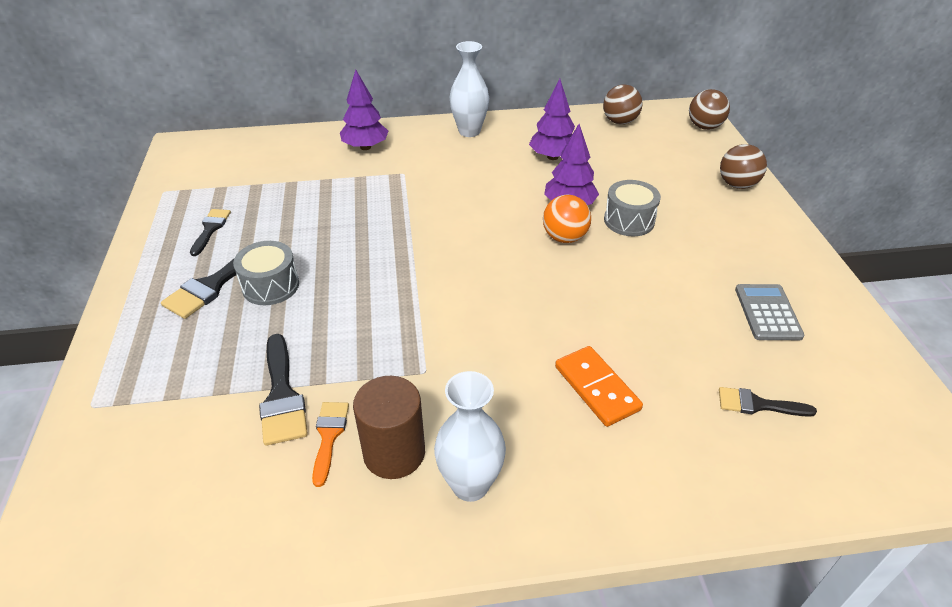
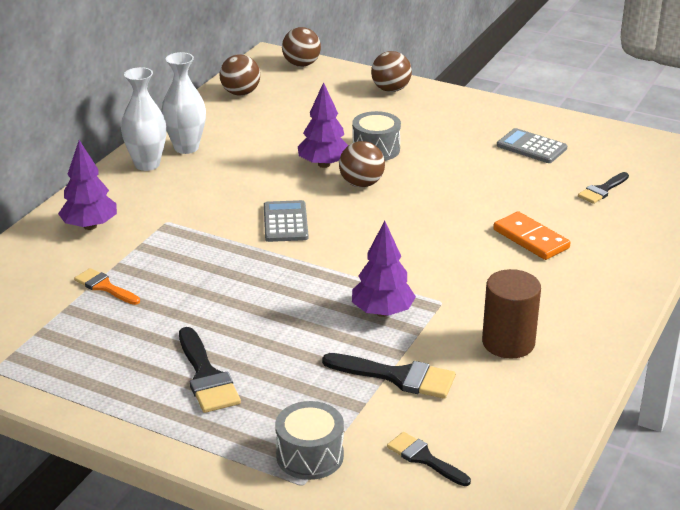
camera: 55 degrees left, 10 degrees down
black brush [190,209,231,256] -> black brush moved to [387,432,471,486]
grey drum [233,241,299,305] -> grey drum moved to [275,401,344,480]
orange brush [312,402,349,487] -> orange brush moved to [74,268,140,305]
white vase [434,371,506,502] -> white vase moved to [161,52,206,154]
purple tree [529,79,575,160] -> purple tree moved to [352,221,416,317]
orange ball [543,195,591,243] -> brown ball [339,141,385,187]
orange domino [555,346,643,427] -> orange domino turned 45 degrees clockwise [493,211,571,260]
none -> grey calculator [264,200,309,242]

